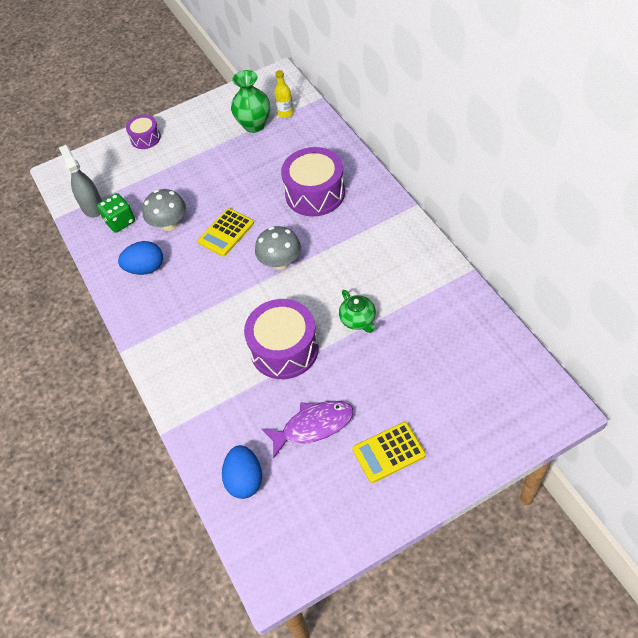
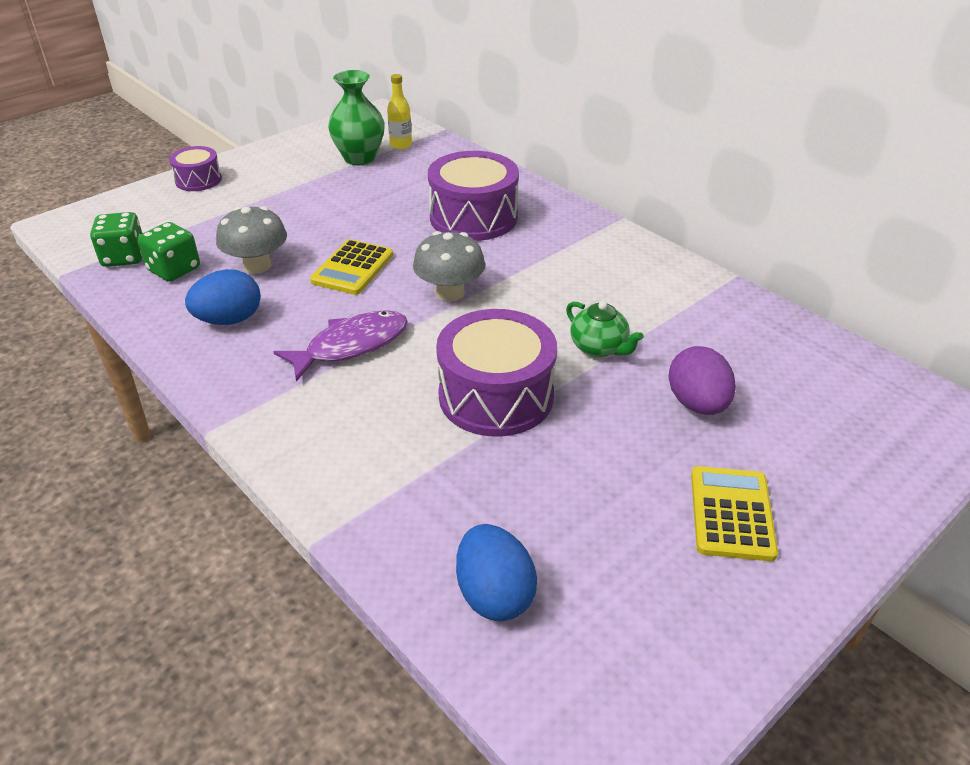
camera: 20 degrees left, 15 degrees down
grey spray bottle [59,145,102,218] -> green dice [90,212,143,267]
purple fish [262,401,354,458] -> purple fish moved to [273,310,408,382]
yellow calculator [353,422,426,483] -> yellow calculator turned 135 degrees clockwise [691,466,778,561]
none -> purple egg [668,346,736,415]

